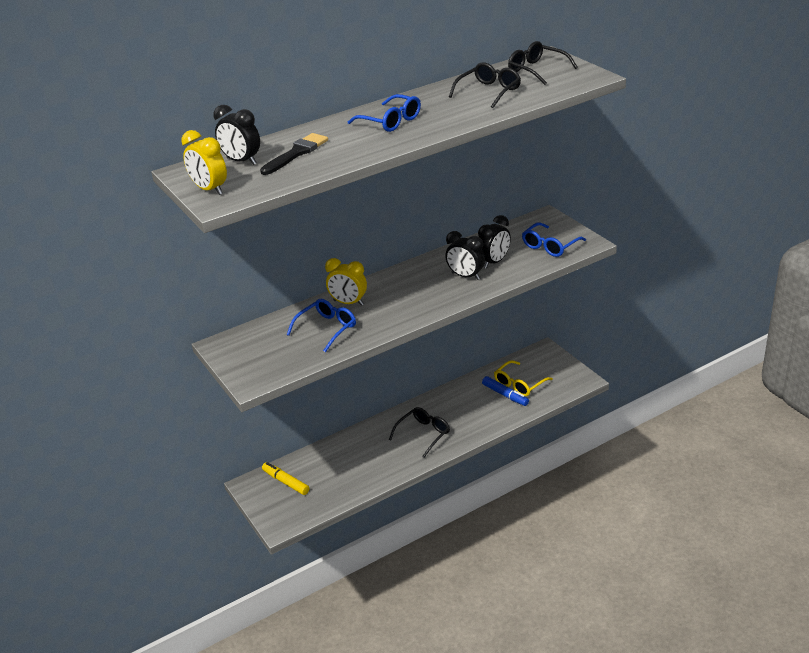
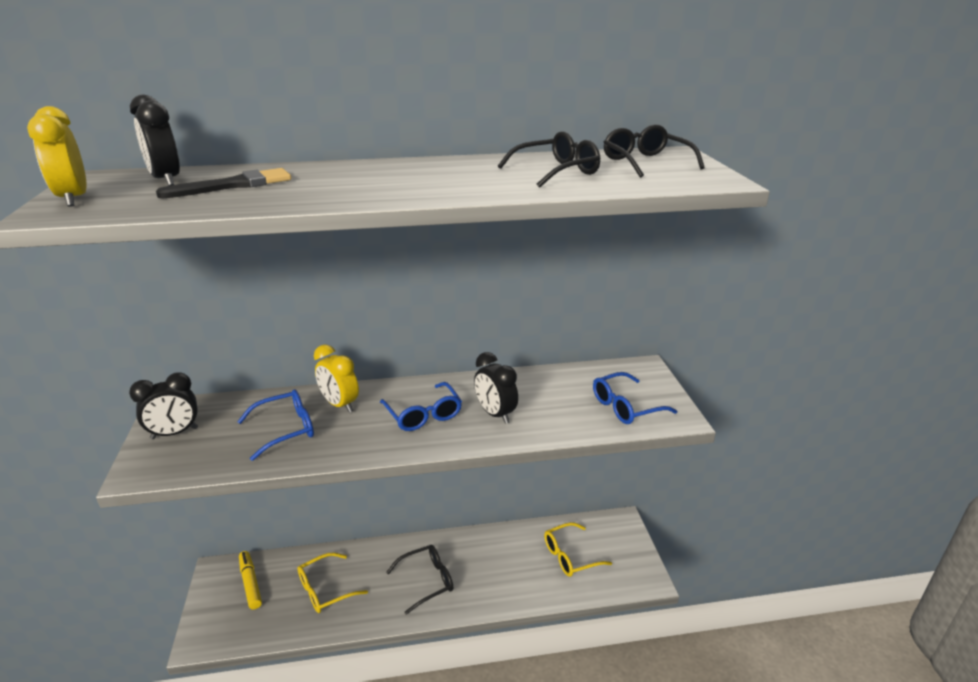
camera: 20 degrees right, 5 degrees down
blue glasses [348,94,421,132] -> blue glasses moved to [380,382,462,431]
black clock [478,215,511,269] -> black clock moved to [129,372,198,439]
blue marker [482,376,529,406] -> none
none -> yellow glasses [297,552,368,613]

